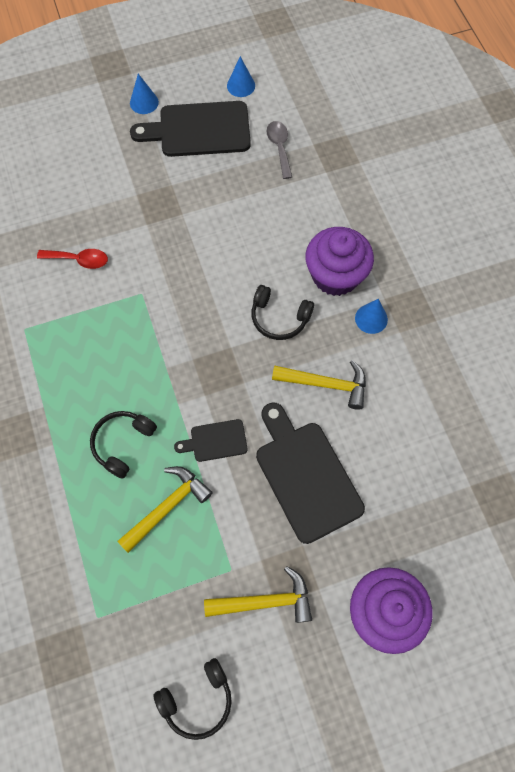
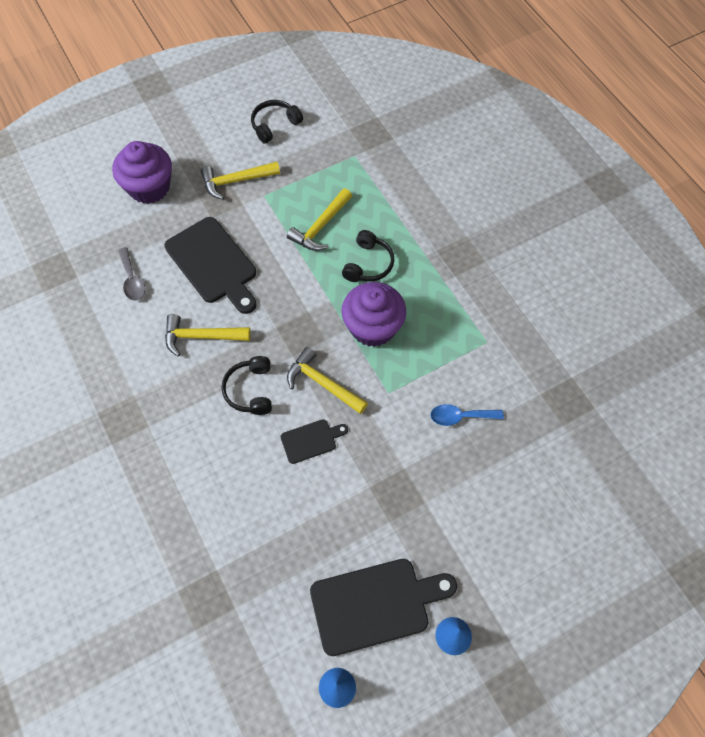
camera: 170 degrees right, 5 degrees down
red spoon [37,249,108,269] -> blue spoon [430,404,504,426]
black cutting board [174,419,248,462] -> black cutting board moved to [280,419,348,464]
black headphones [251,285,314,340] -> black headphones turned 105 degrees counterclockwise [222,356,272,415]
grey spoon [267,121,292,179] -> grey spoon moved to [118,247,145,301]
purple cupcake [305,227,374,296] -> purple cupcake moved to [341,282,406,347]
blue cone [355,299,388,334] -> none
none -> yellow hammer [287,347,368,414]

